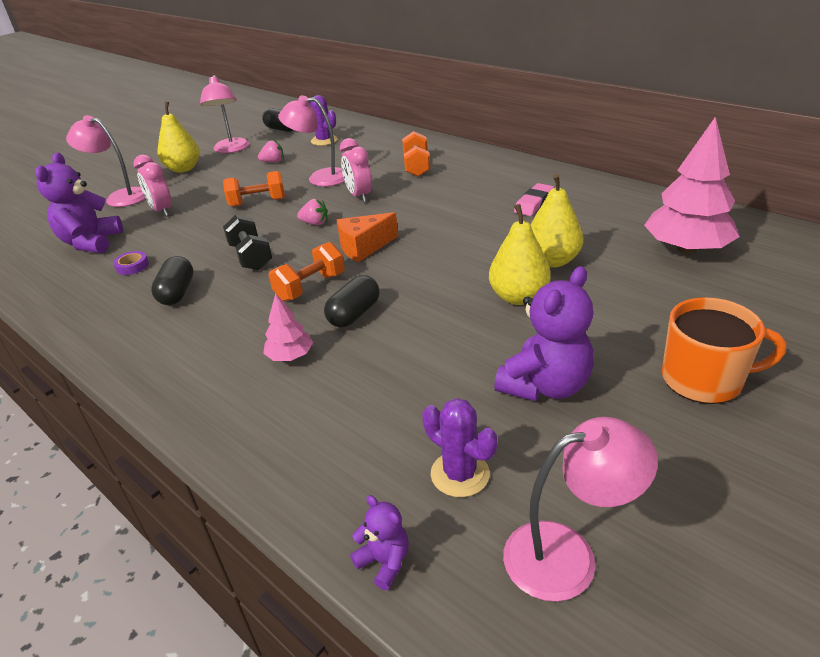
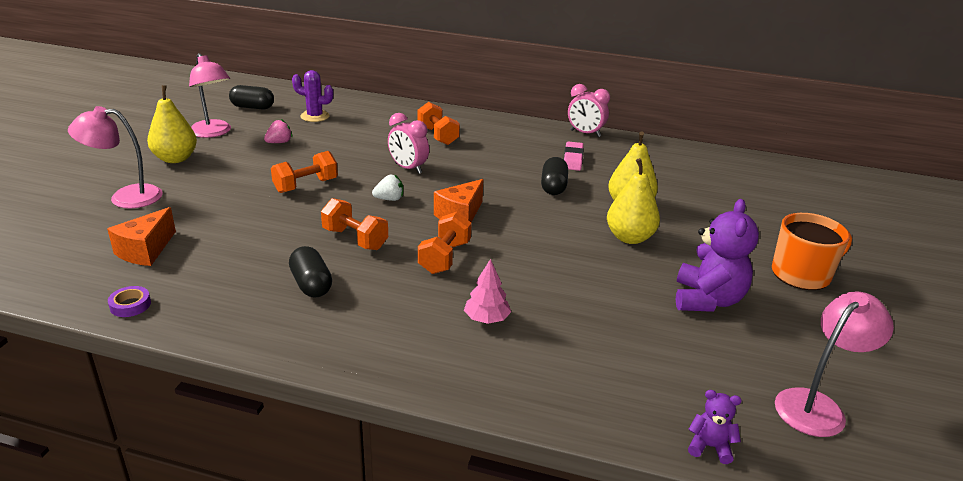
camera: 30 degrees left, 5 degrees down
purple teddy bear [35,153,123,253] -> orange cheese [107,207,176,266]
purple tape [113,251,149,275] -> purple tape moved to [108,286,151,317]
pink clock [133,155,172,217] -> pink clock moved to [568,84,610,137]
black dumbbell [223,215,272,270] -> orange dumbbell [321,198,388,250]
pink lamp [278,95,345,187] -> none
pink strawberry [297,199,328,225] -> white strawberry [372,174,403,201]
black capsule [324,275,380,328] -> black capsule moved to [541,157,568,195]
purple cactus [422,398,497,497] -> none
pink tree [644,117,740,254] -> none

